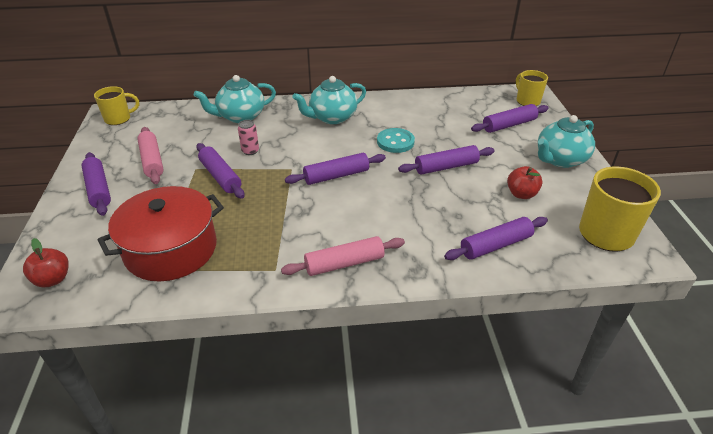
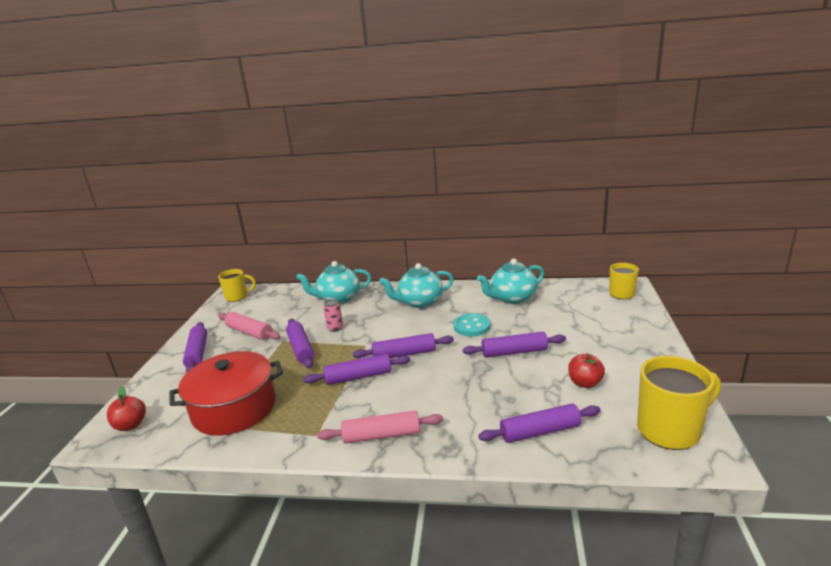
camera: 15 degrees right, 15 degrees down
pink rolling pin [137,127,164,184] -> pink rolling pin turned 45 degrees counterclockwise [219,312,280,340]
purple rolling pin [471,104,549,133] -> purple rolling pin moved to [303,354,410,385]
turquoise teapot [538,115,595,168] -> turquoise teapot moved to [477,259,544,304]

